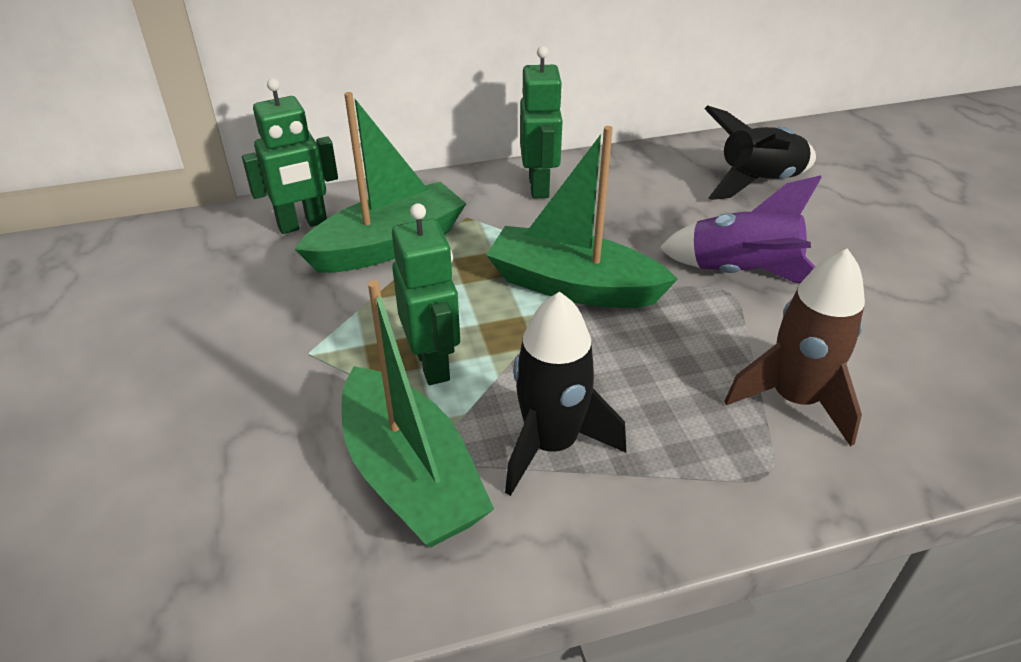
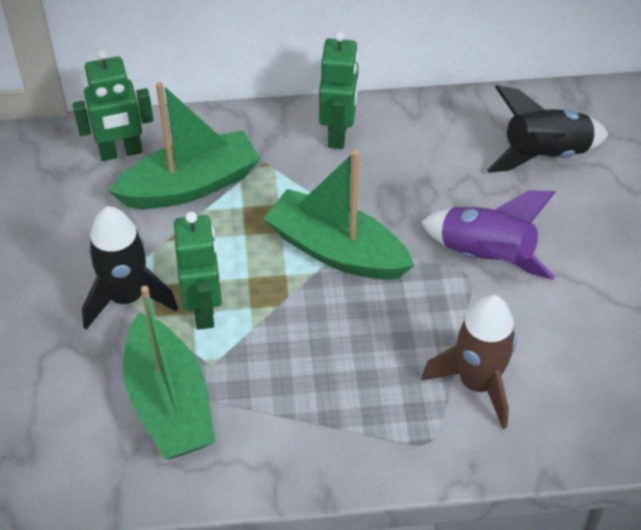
camera: 10 degrees right, 10 degrees up
black rocket [505,292,626,496] -> black rocket moved to [82,206,178,330]

